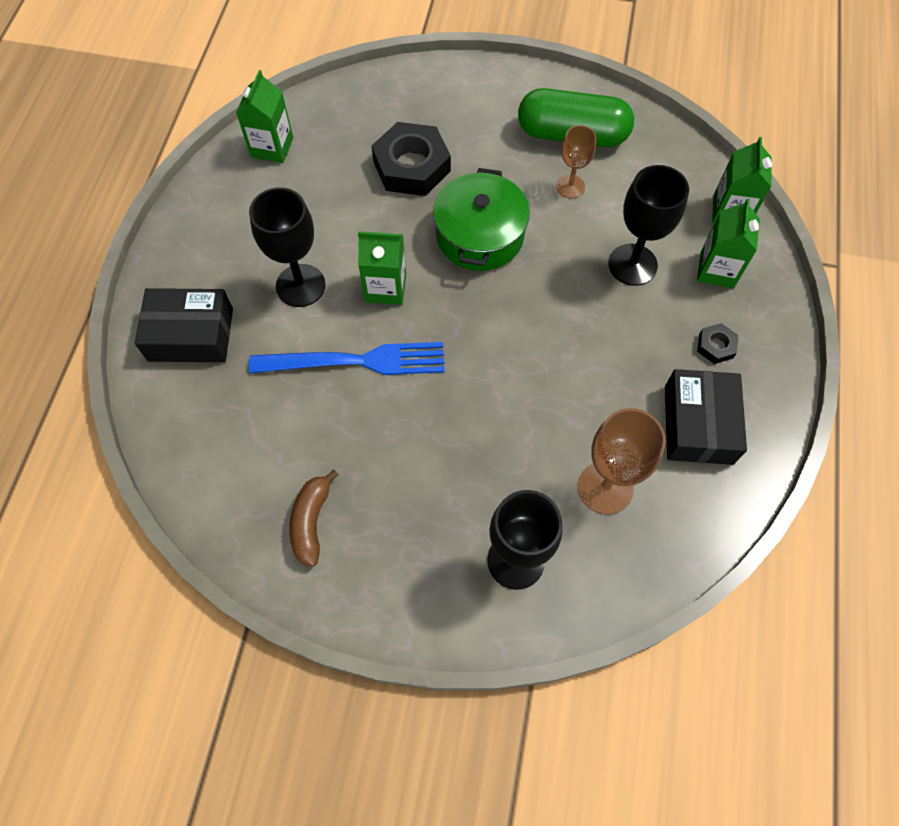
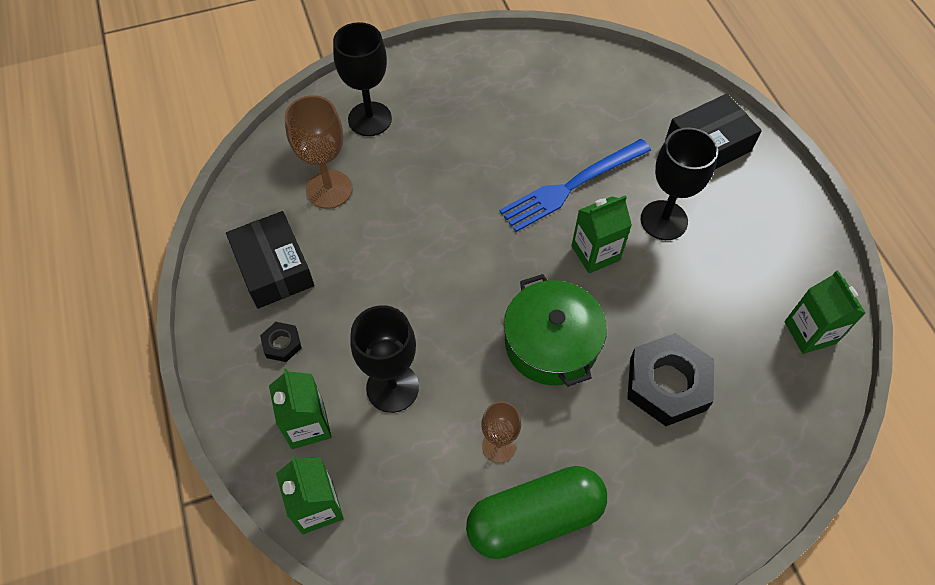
camera: 150 degrees right, 5 degrees down
brown banana [289,469,338,567] -> none

